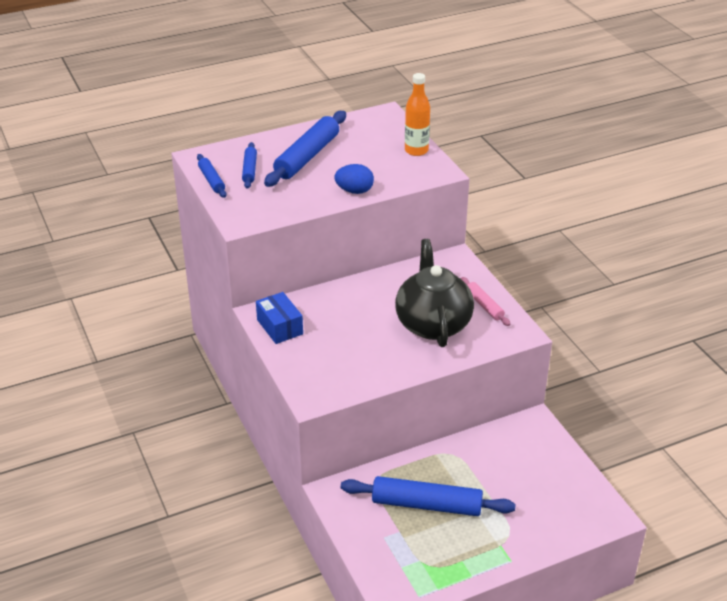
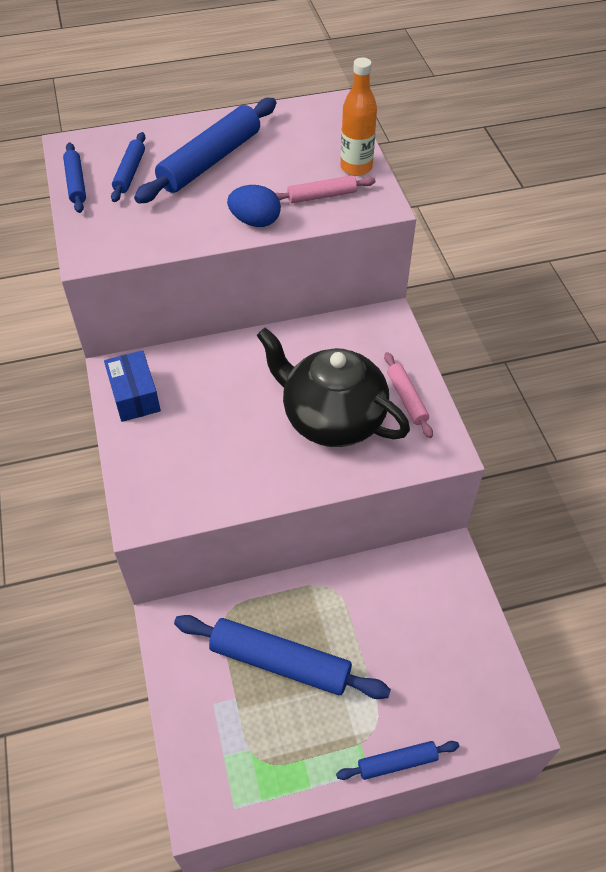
camera: 10 degrees right, 15 degrees up
black teapot [395,239,474,347] -> black teapot turned 60 degrees counterclockwise [257,327,410,447]
none -> pink rolling pin [275,175,376,203]
none -> blue rolling pin [336,741,459,780]

